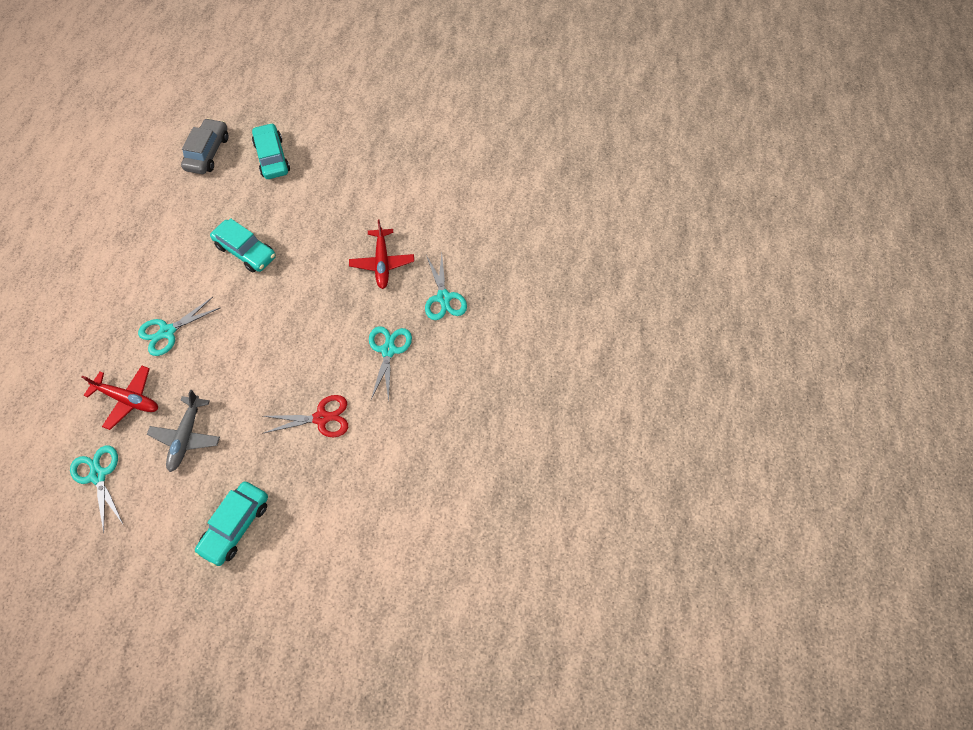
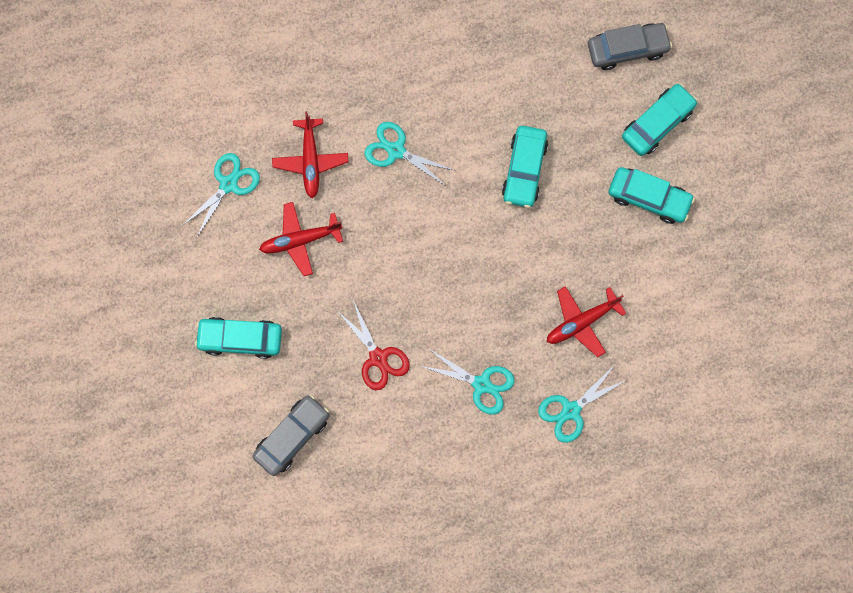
camera: 65 degrees right, 15 degrees up
grey plane [147,390,220,472] -> red plane [259,202,343,276]
turquoise scissors [369,326,412,402] -> turquoise scissors turned 45 degrees clockwise [421,348,515,415]
none -> grey car [253,395,330,476]
none -> turquoise car [608,167,695,224]

